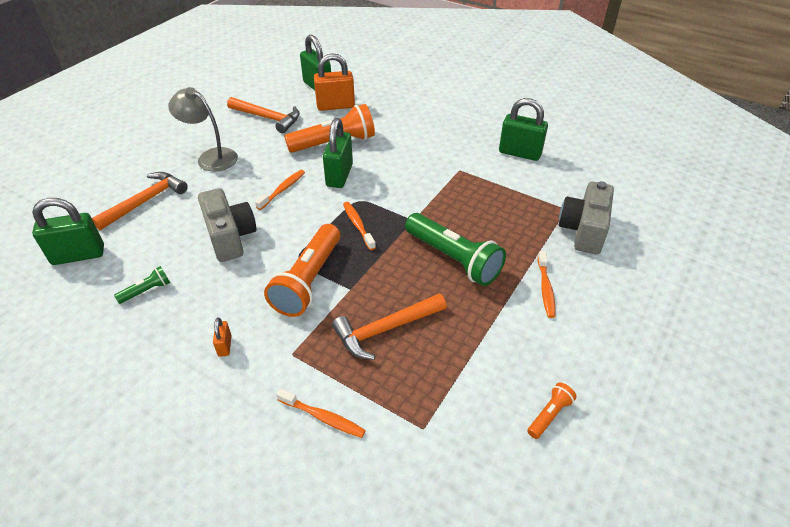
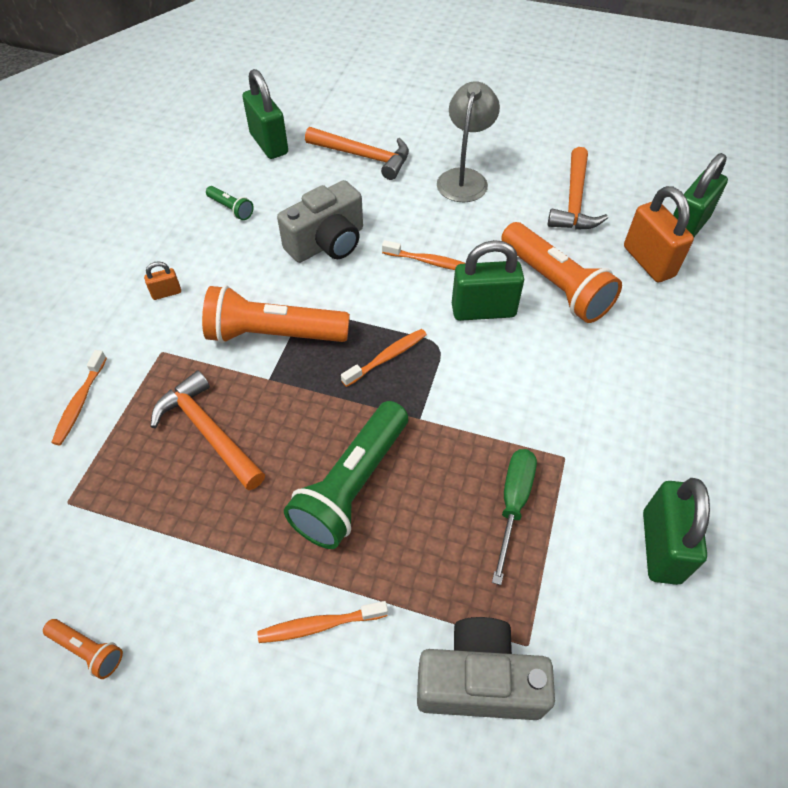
camera: 75 degrees right, 10 degrees up
none -> green screwdriver [492,449,537,585]

